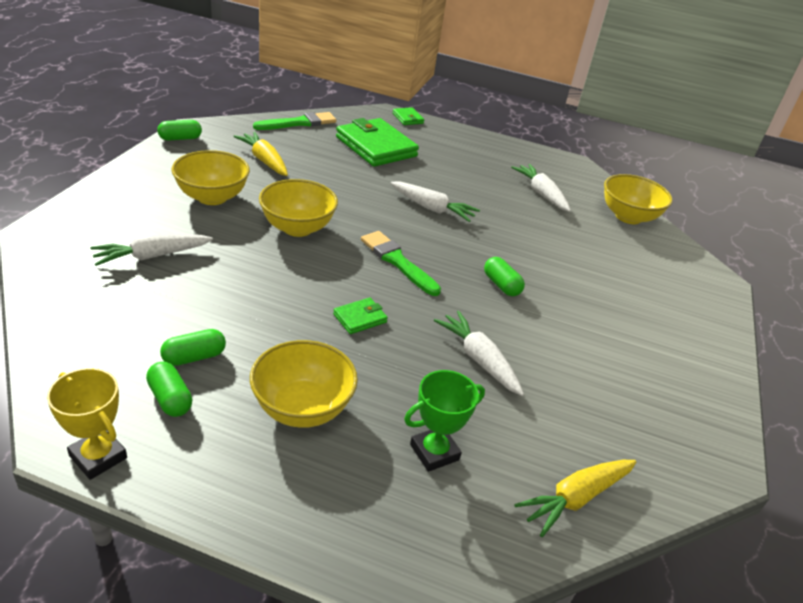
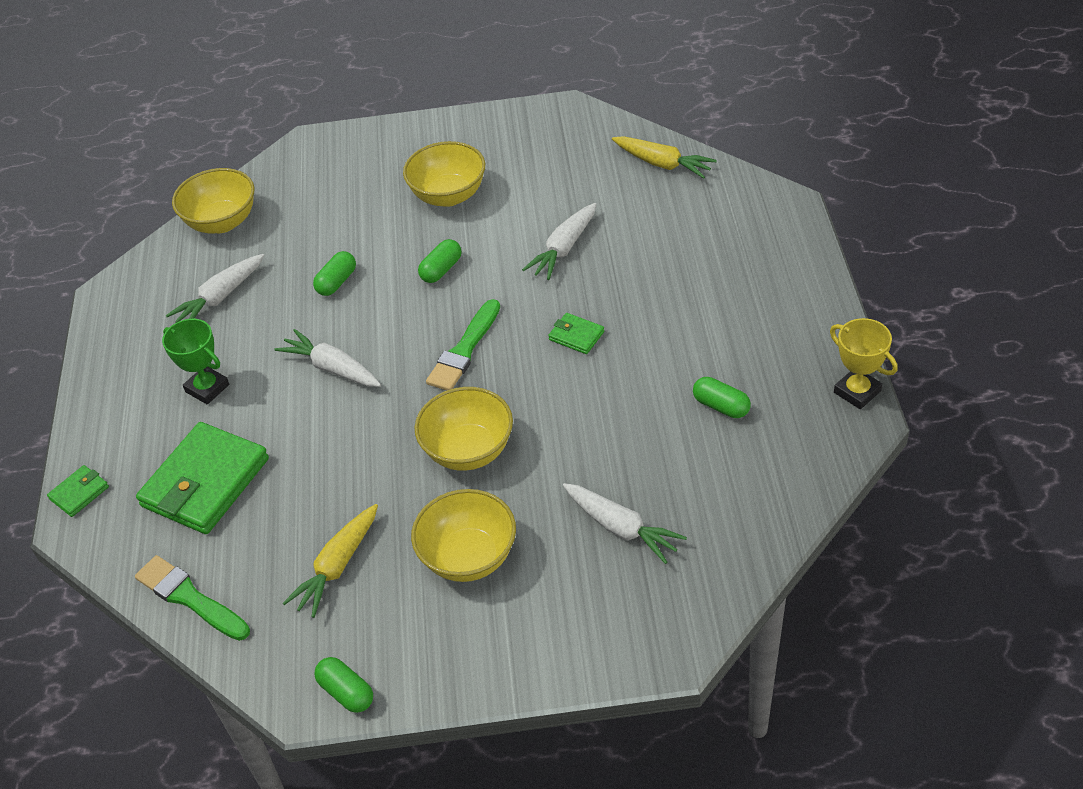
camera: 105 degrees left, 10 degrees up
yellow trophy [47,368,127,480] -> yellow trophy turned 60 degrees counterclockwise [830,318,898,409]
green capsule [146,362,192,417] -> green capsule moved to [313,251,356,296]
yellow bowl [250,340,358,428] -> yellow bowl moved to [403,141,485,207]
white carrot [390,181,480,222] -> white carrot turned 60 degrees counterclockwise [274,329,381,387]
green trophy [404,370,485,472] -> green trophy moved to [162,319,229,405]

